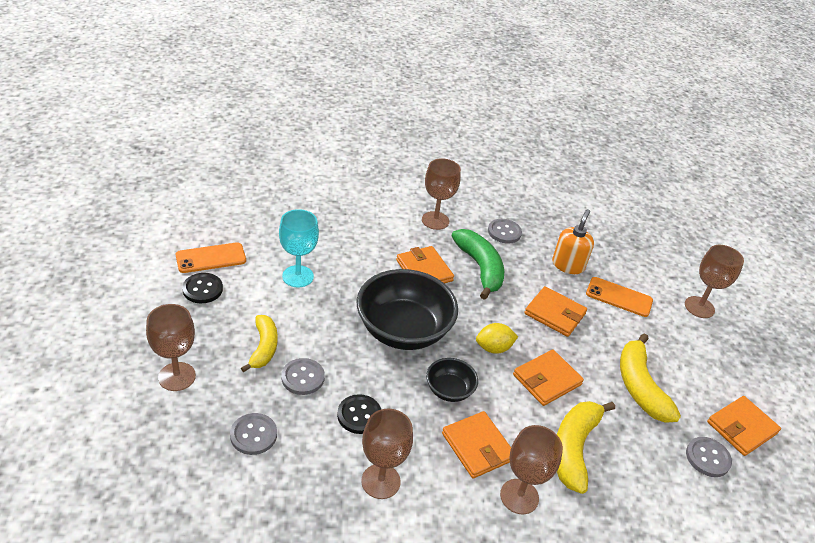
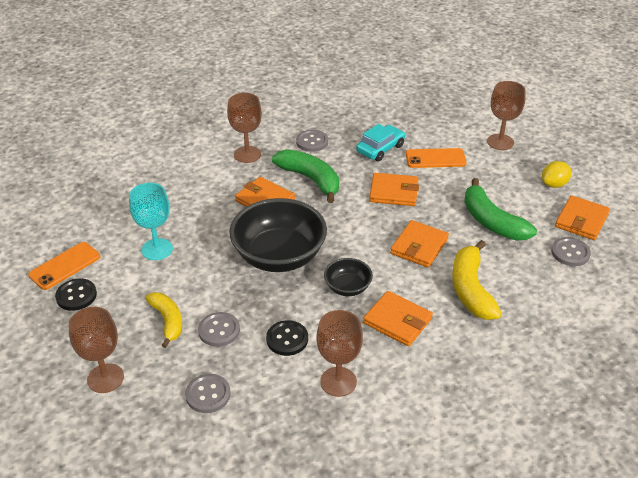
camera: 20 degrees left, 0 degrees up
yellow lemon [476,323,518,354] -> yellow lemon moved to [542,161,571,188]
brown goblet [500,425,563,514] -> none
orange soap dispenser [552,209,594,274] -> turquoise car [356,124,405,161]
yellow banana [620,334,681,423] -> green banana [464,178,537,241]

